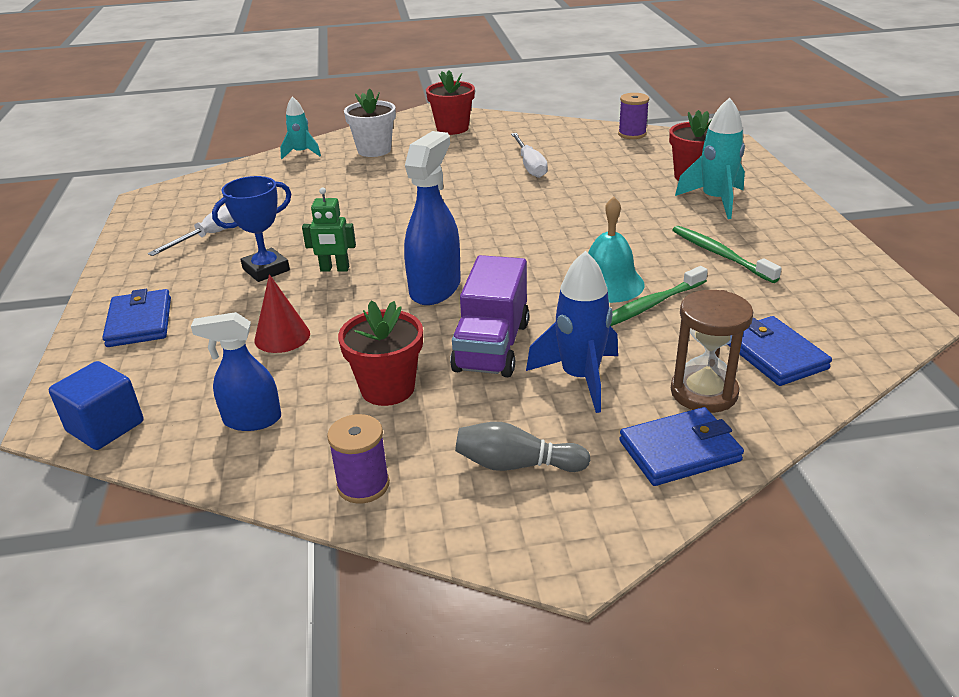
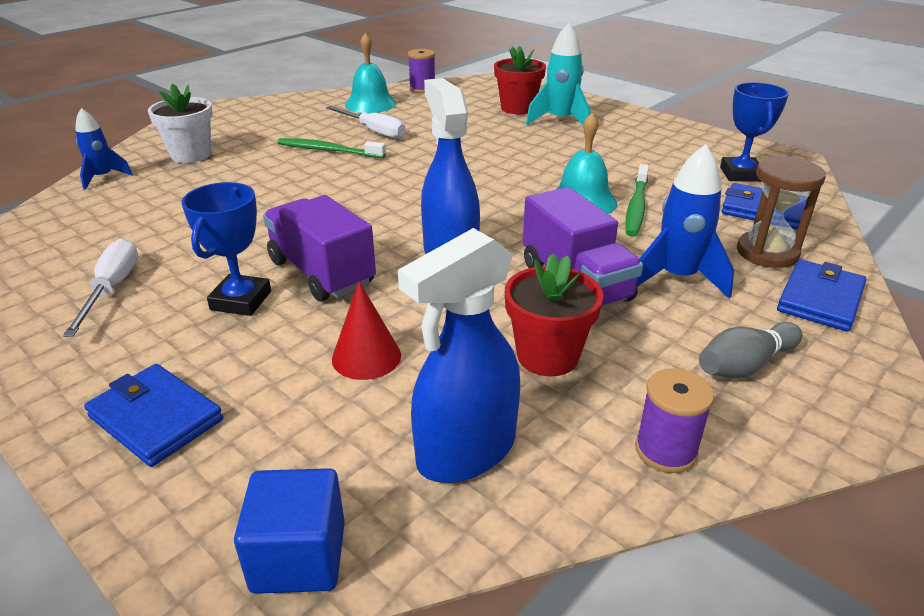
camera: 40 degrees left, 0 degrees up
blue spray bottle [191,312,281,431] -> blue spray bottle [398,228,520,483], size x1.52
turquoise rocket [280,96,321,159] -> blue rocket [75,108,133,190]
green robot [302,187,356,272] -> purple truck [263,195,376,302]
red flower pot [426,71,475,135] -> none
green toothbrush [672,226,782,283] -> green toothbrush moved to [277,138,386,158]
none -> turquoise bell [345,33,396,113]
none -> blue trophy [720,82,789,182]

